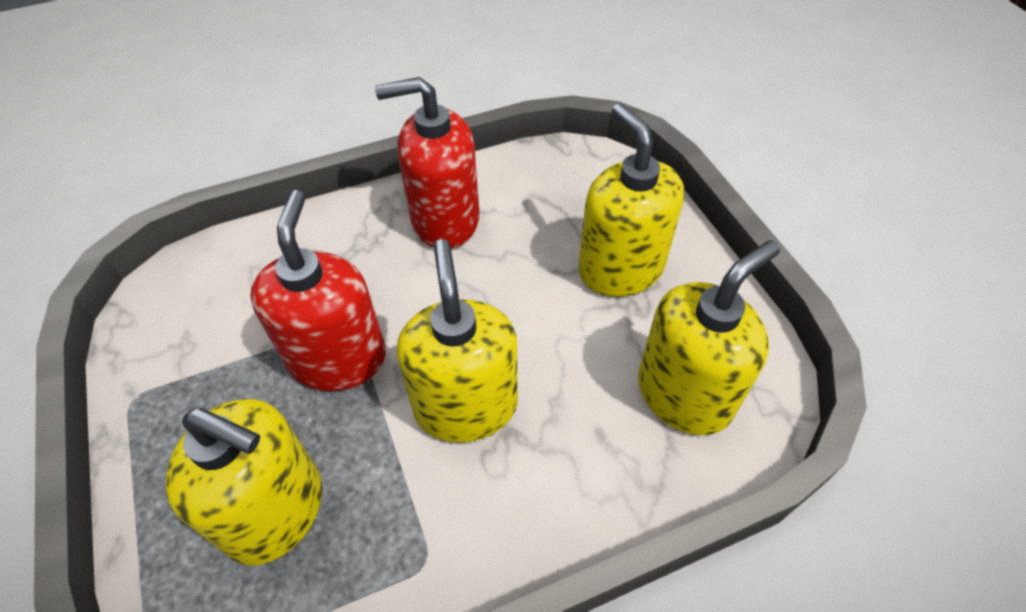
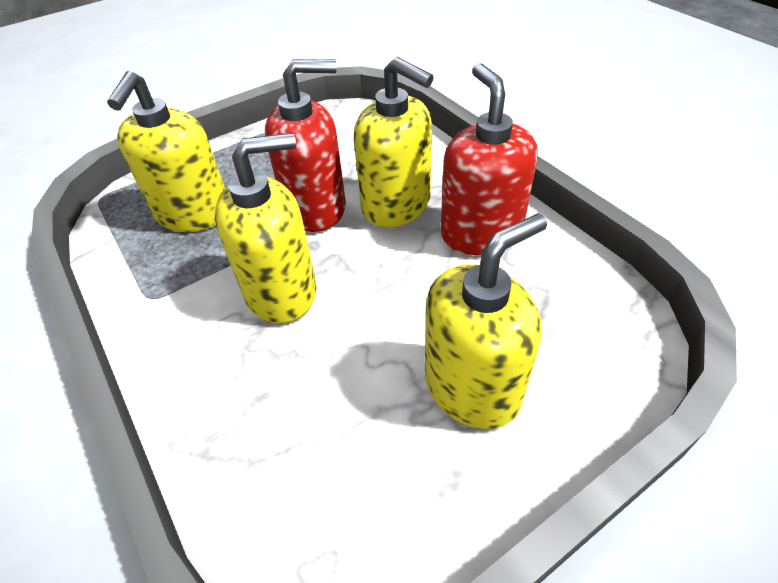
camera: 80 degrees right, 5 degrees down
yellow soap dispenser [638,240,780,435] -> yellow soap dispenser moved to [354,57,434,227]

